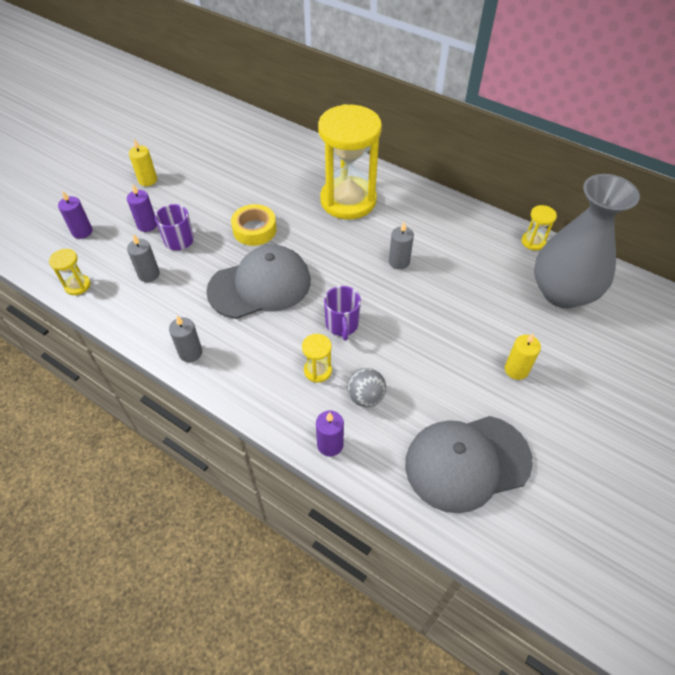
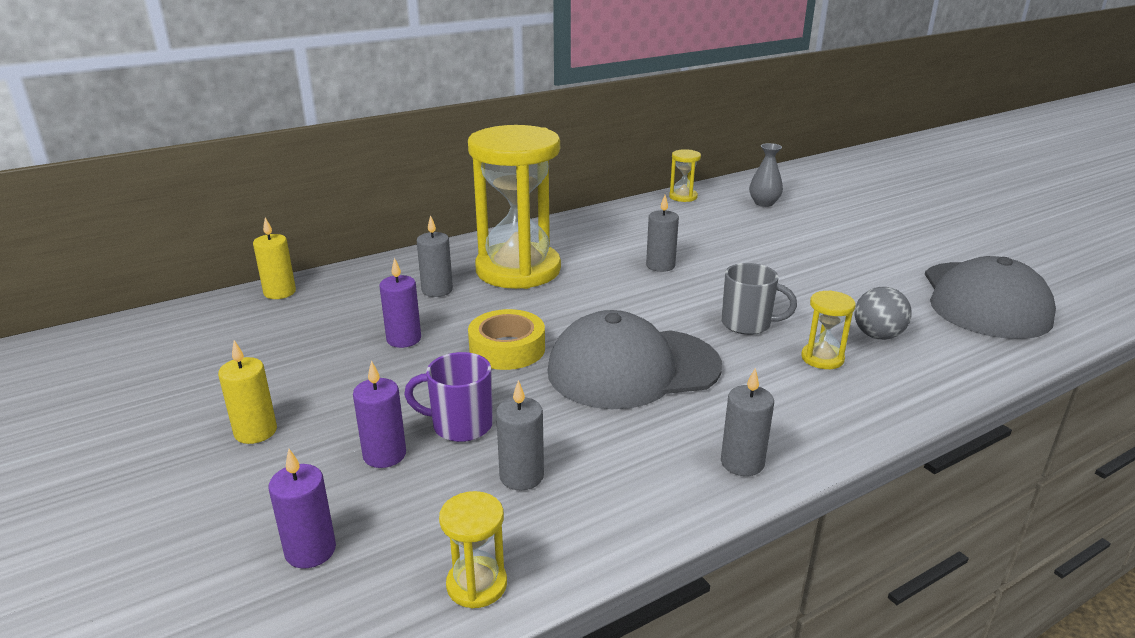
camera: 65 degrees left, 25 degrees down
grey cap [206,245,311,319] -> grey cap turned 105 degrees counterclockwise [548,310,722,409]
purple candle [316,410,344,457] -> purple candle moved to [379,257,421,348]
purple mug [324,286,361,340] -> grey mug [721,263,797,335]
yellow candle [505,333,541,380] -> yellow candle moved to [253,217,296,299]
grey vase [534,174,640,308] -> grey vase [749,143,783,207], size x0.40
none -> grey candle [417,215,453,297]

